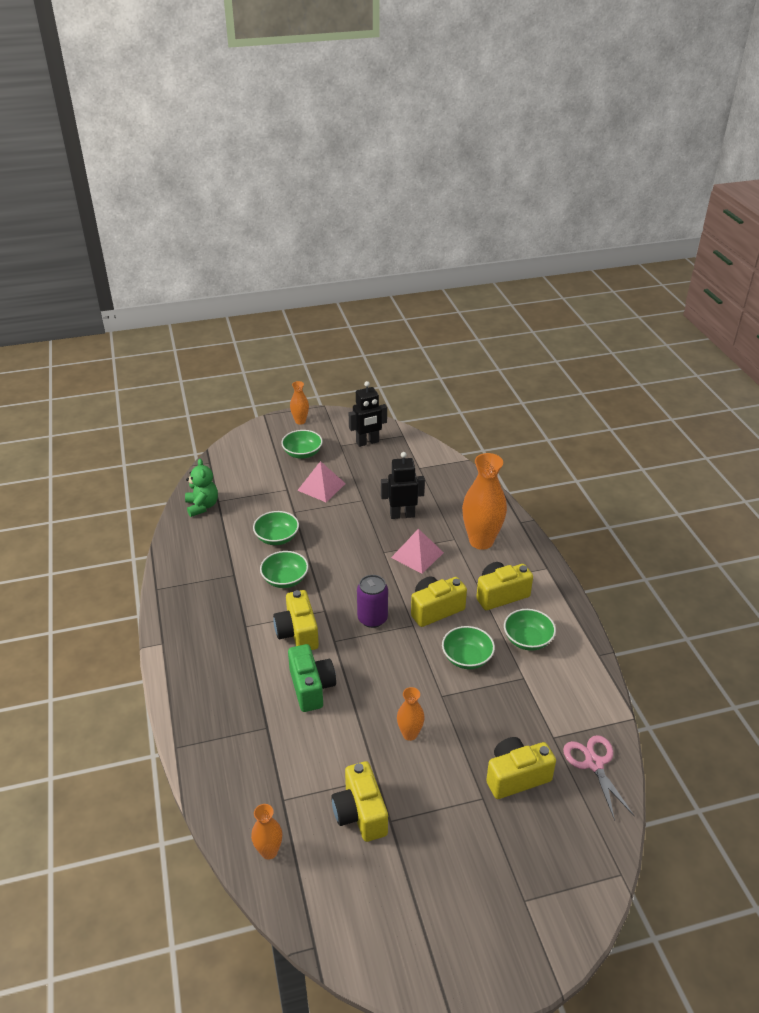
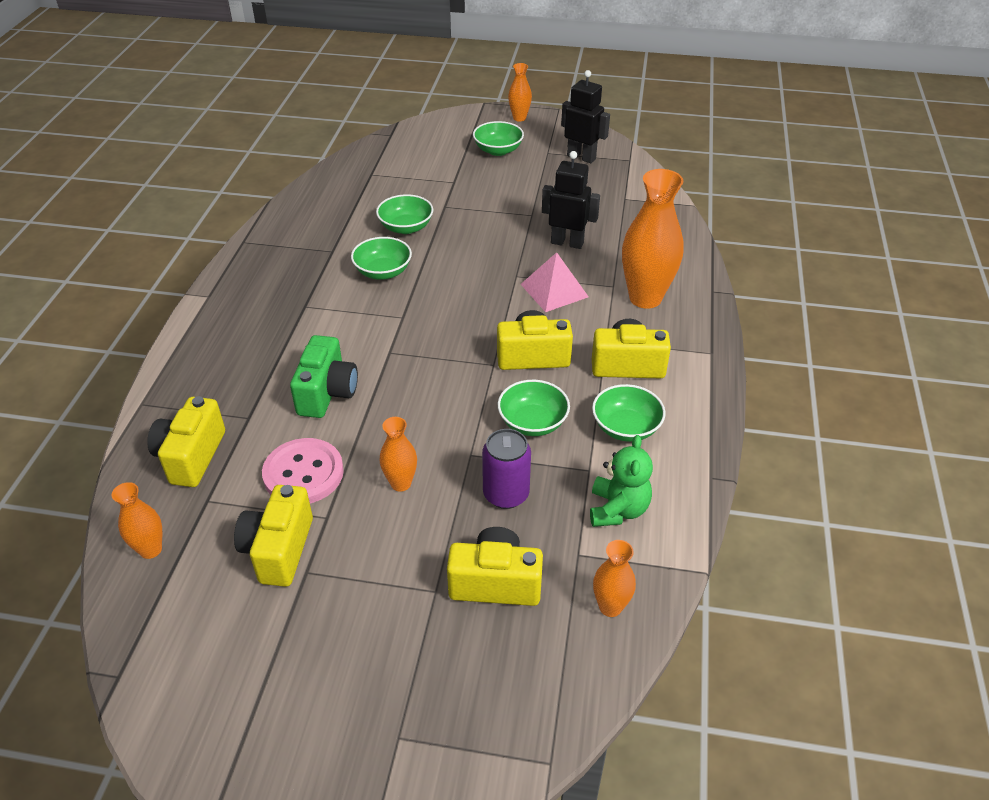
camera: 25 degrees right, 5 degrees up
green teddy bear [185,459,218,517] -> green teddy bear moved to [590,435,653,527]
yellow camera [273,590,319,650] -> yellow camera moved to [147,396,225,487]
pink pyramid [297,461,346,502] -> none
black robot [349,381,387,447] -> black robot turned 150 degrees counterclockwise [561,70,610,163]
purple can [357,575,388,628] -> purple can moved to [482,429,531,509]
pink scissors [563,735,634,821] -> orange vase [593,540,636,617]
none -> pink button [262,438,344,503]

